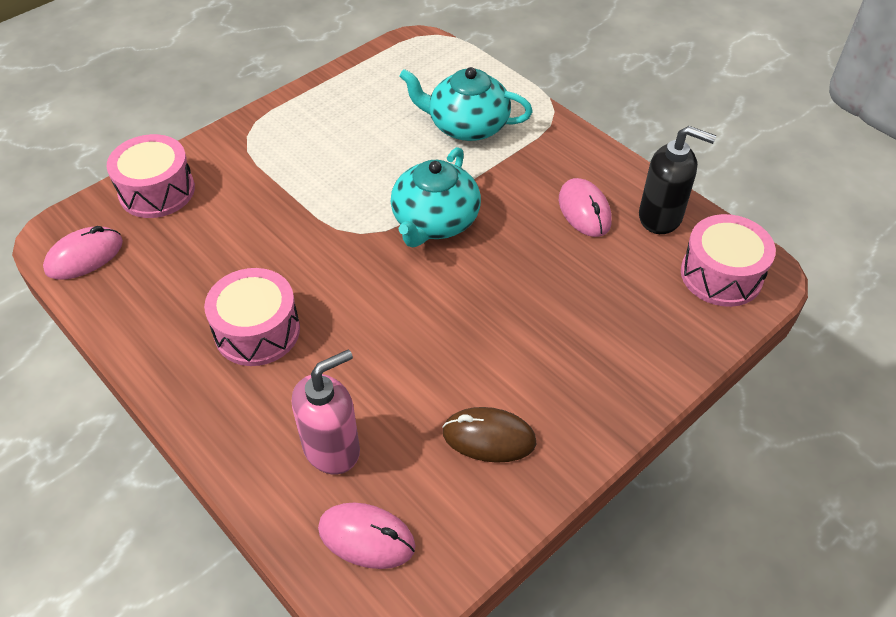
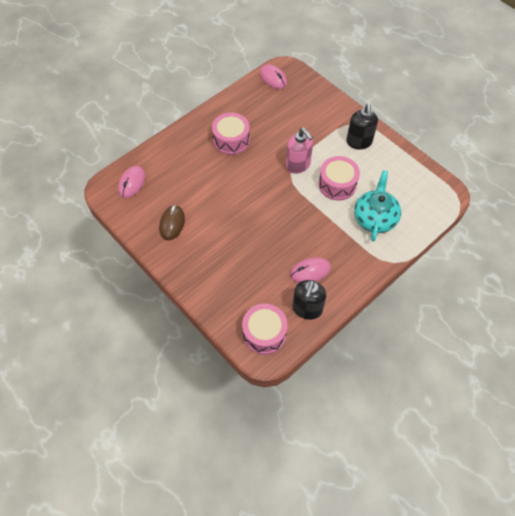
camera: 90 degrees right, 10 degrees up
pink drum [107,134,195,218] -> pink drum moved to [318,156,360,200]
pink soap dispenser [292,349,360,475] -> pink soap dispenser moved to [286,128,313,174]
turquoise teapot [391,147,481,247] -> none
none -> black soap dispenser [346,104,378,150]

